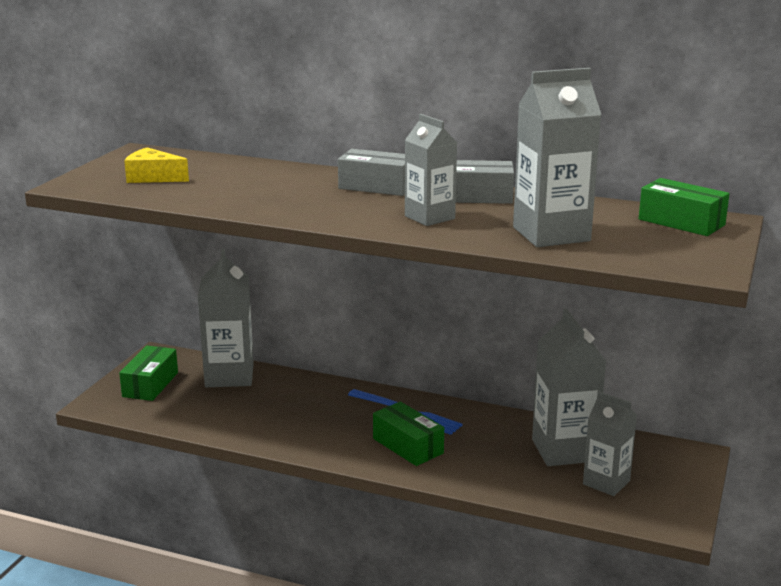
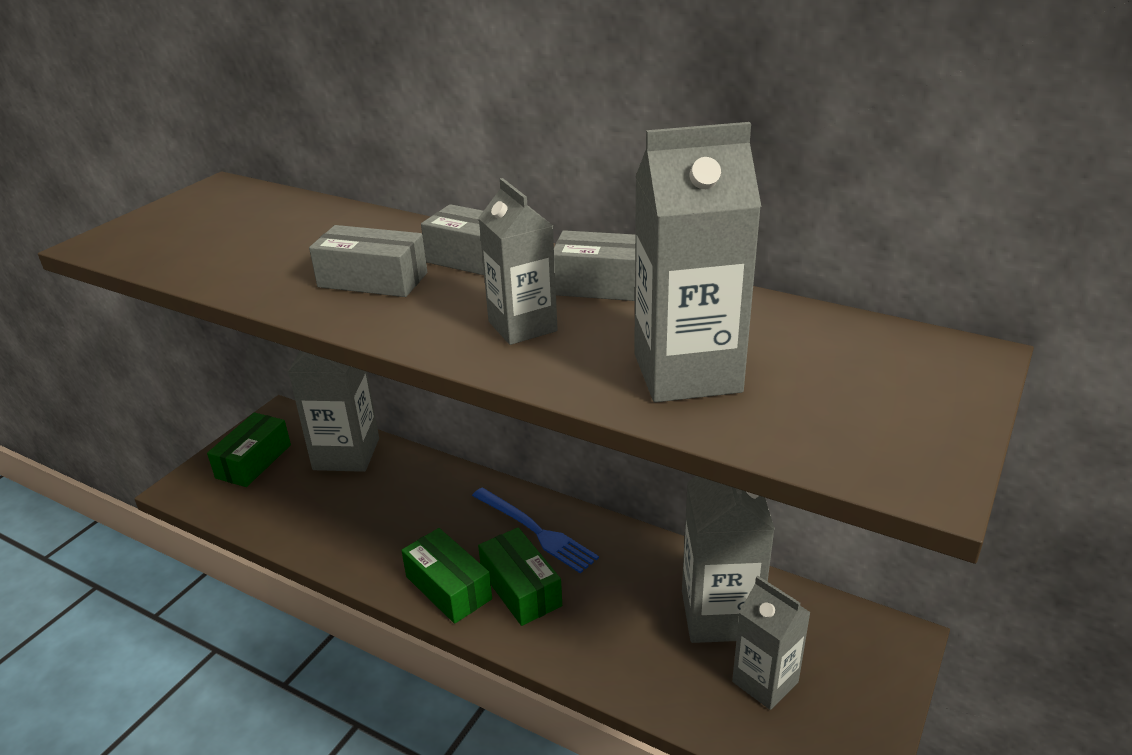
camera: 10 degrees right, 10 degrees up
yellow cheese [124,147,189,183] -> none
green box [639,178,730,236] -> green box moved to [401,528,492,624]
none -> grey box [309,225,427,297]

